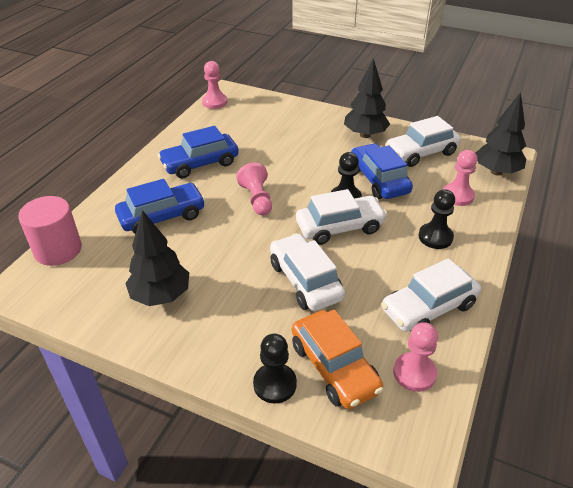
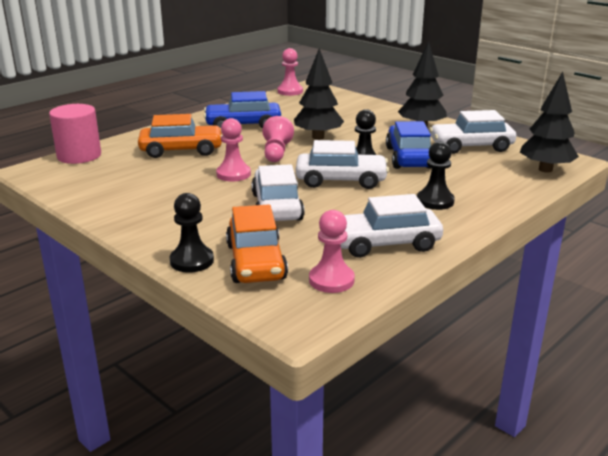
camera: 20 degrees right, 15 degrees down
blue car [115,179,206,234] -> orange car [138,114,222,158]
black tree [125,210,189,306] -> black tree moved to [294,48,344,140]
pink pawn [443,150,477,206] -> pink pawn moved to [216,118,251,182]

